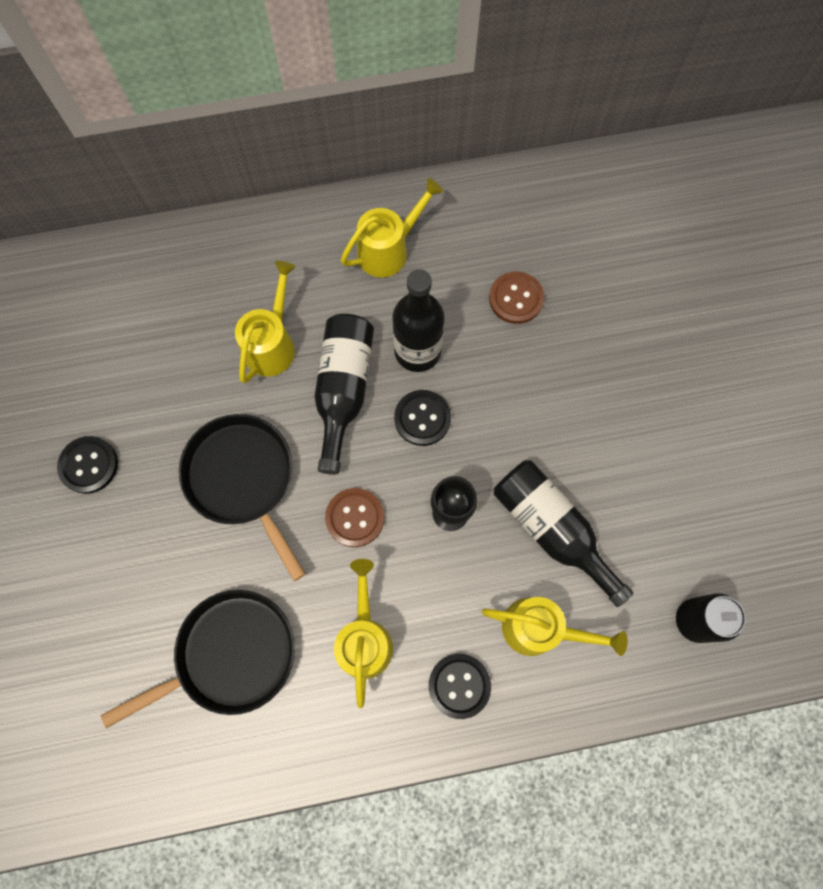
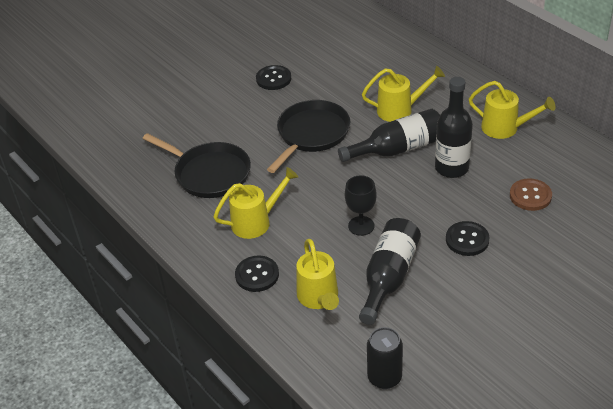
camera: 65 degrees right, 30 degrees down
brown button [325,488,384,547] -> none
black button [394,390,451,446] -> black button moved to [446,221,490,256]

